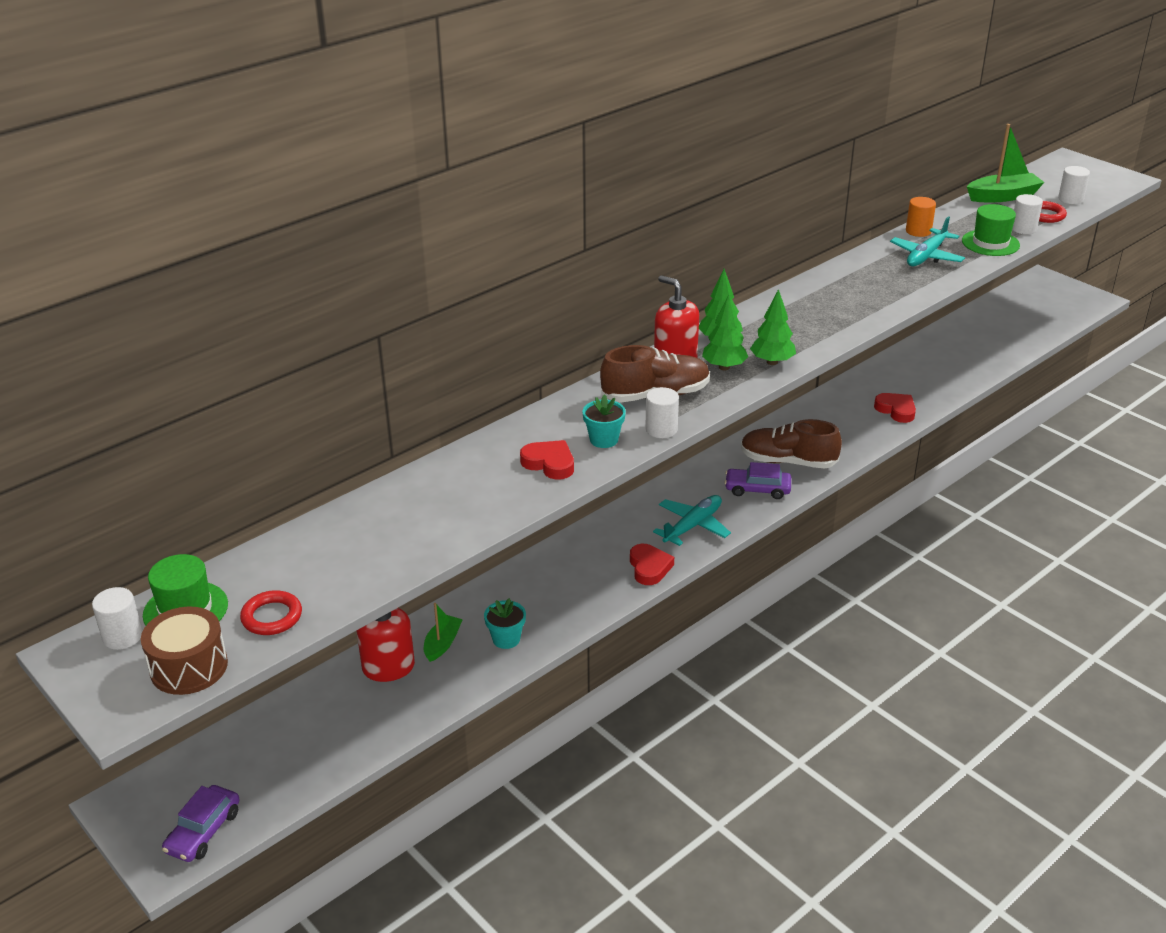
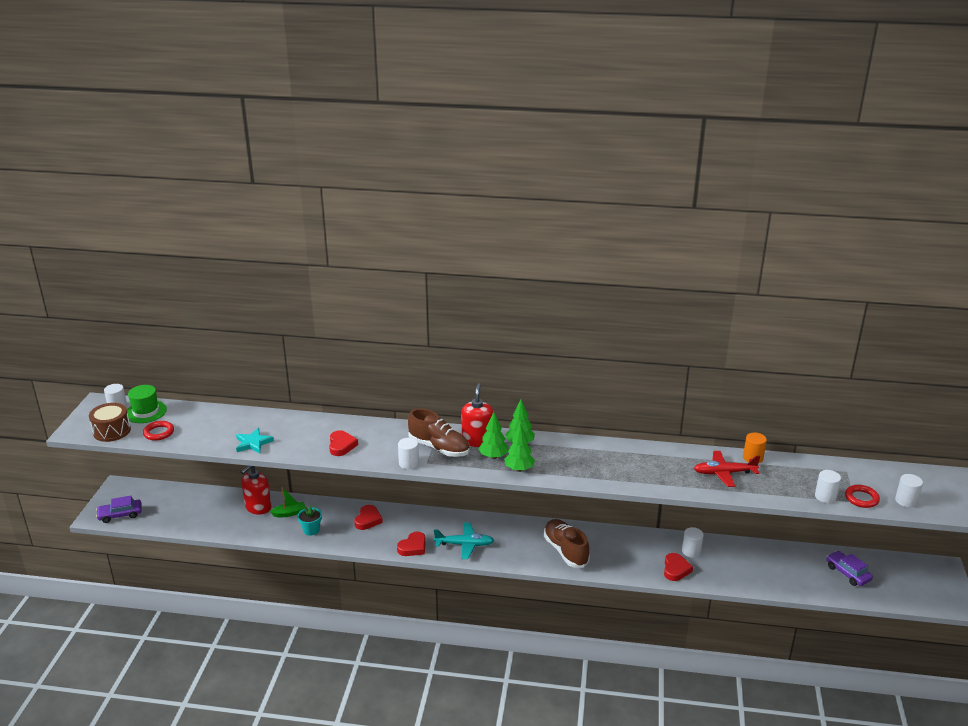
camera: 50 degrees right, 5 degrees down
turquoise flower pot [583,394,626,448] -> none
purple car [725,462,791,499] -> purple car moved to [826,551,873,586]
turquoise plane [890,216,965,266] -> red plane [694,451,760,487]
green hat [962,204,1020,256] -> none
green boat [967,124,1044,202] -> none
none -> turquoise star [236,428,274,453]
none -> red heart [354,505,383,530]
none -> white cylinder [682,527,704,558]

